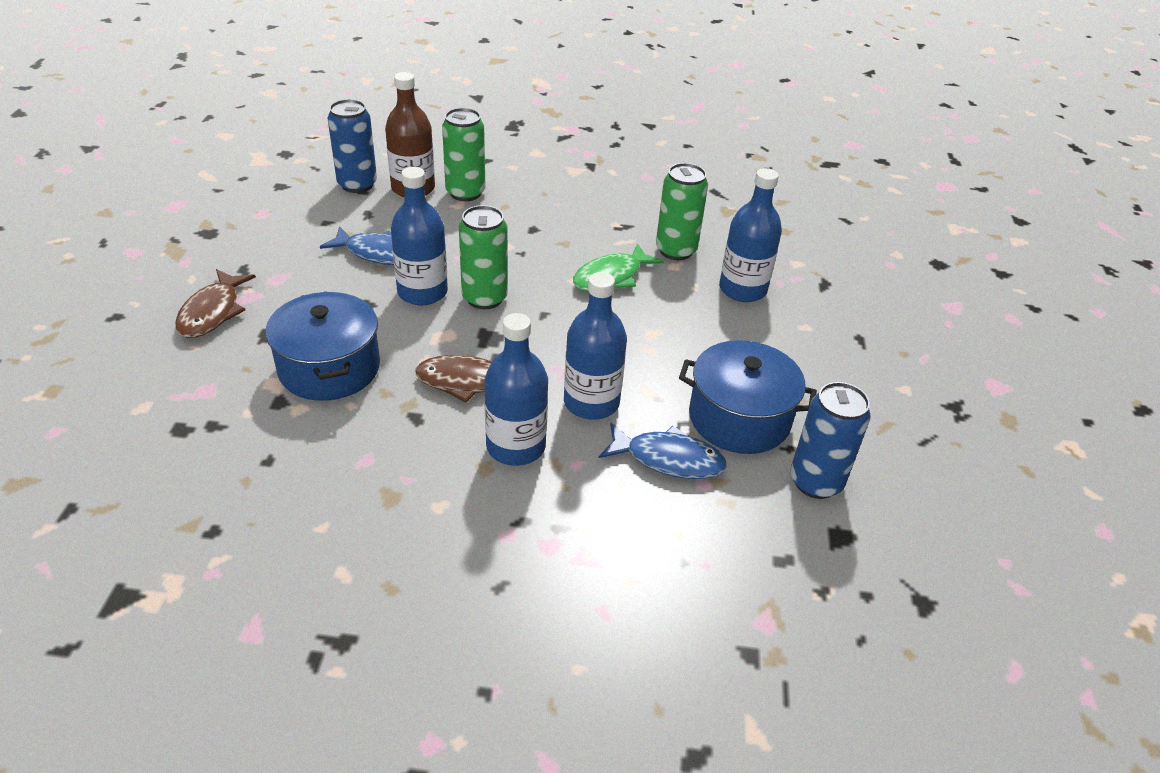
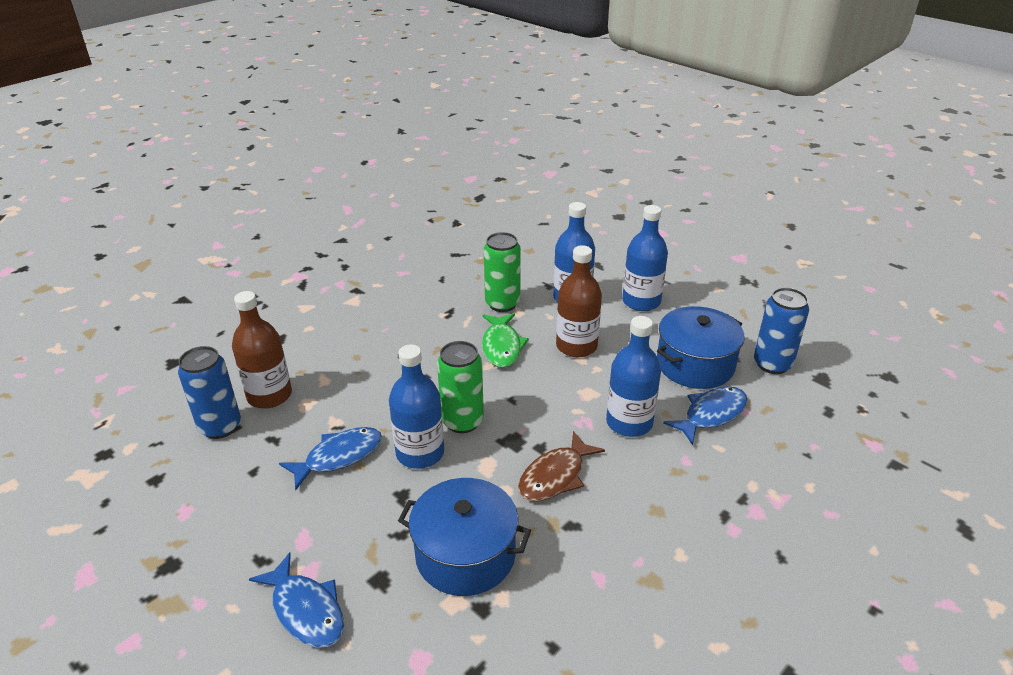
camera: 50 degrees left, 5 degrees down
brown fish [175,269,256,338] -> blue fish [249,552,344,647]
green can [442,108,485,201] -> none
blue bottle [484,313,548,466] -> blue bottle moved to [622,205,668,311]
none -> brown bottle [556,245,602,357]

